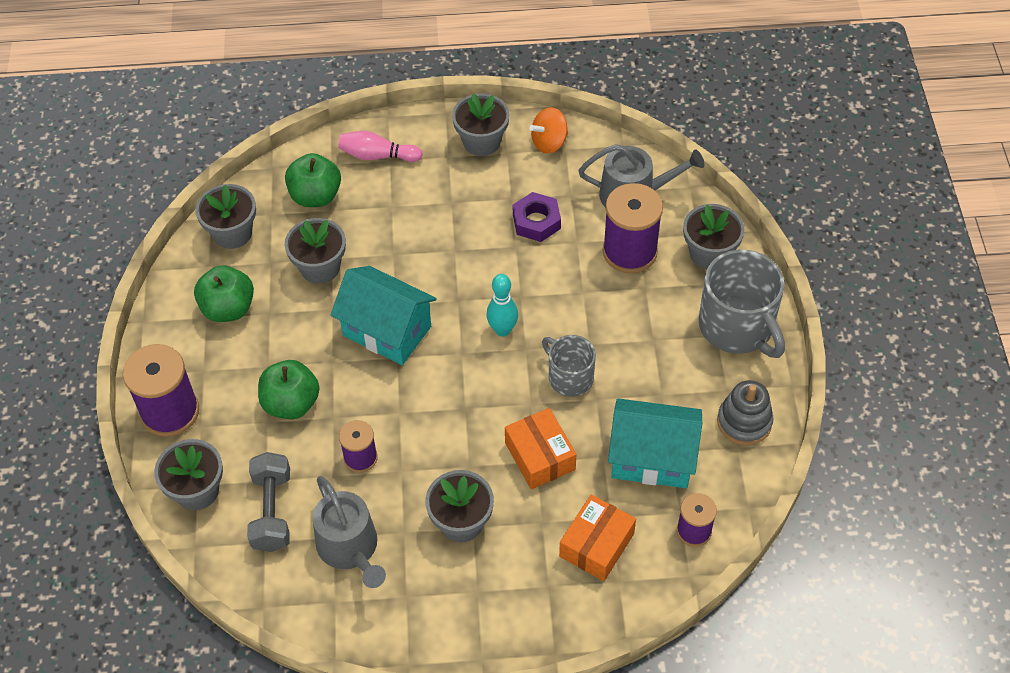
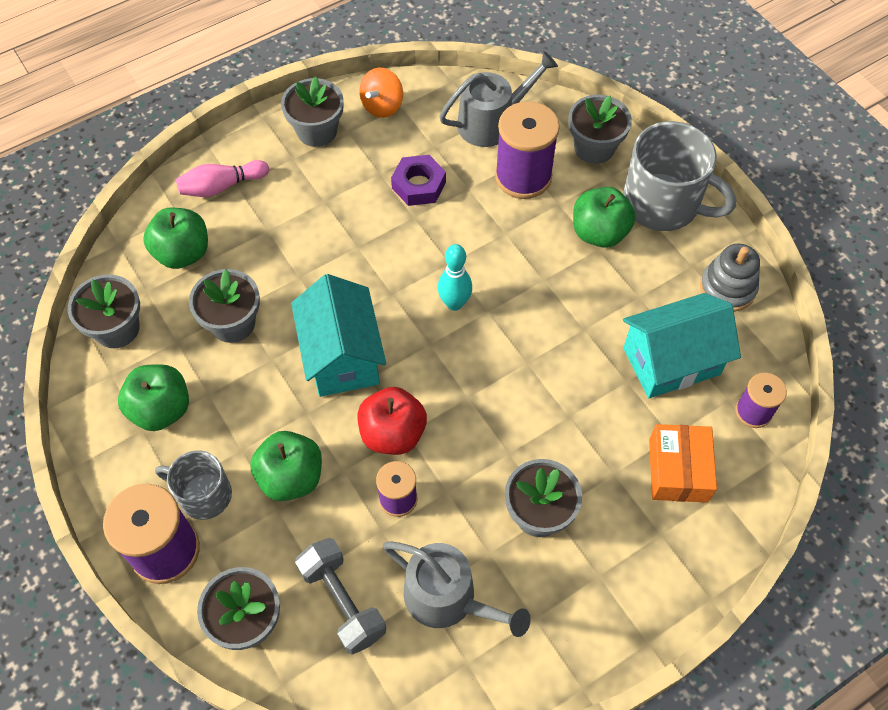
camera: 30 degrees left, 5 degrees up
turquoise house [331,266,437,365] -> turquoise house turned 75 degrees clockwise [291,274,386,397]
orange box [505,408,576,489] -> none
grey mug [542,335,596,397] -> grey mug moved to [155,451,232,520]
none -> red apple [358,387,427,455]
none -> green apple [573,187,636,248]

